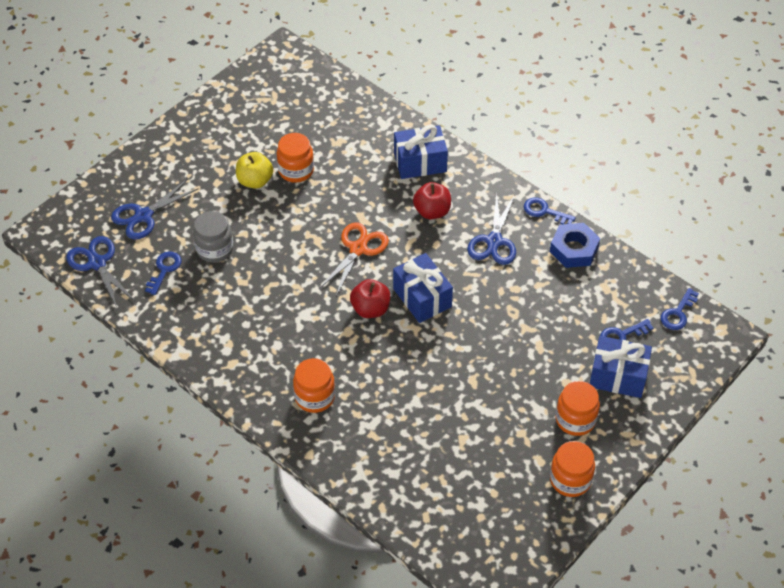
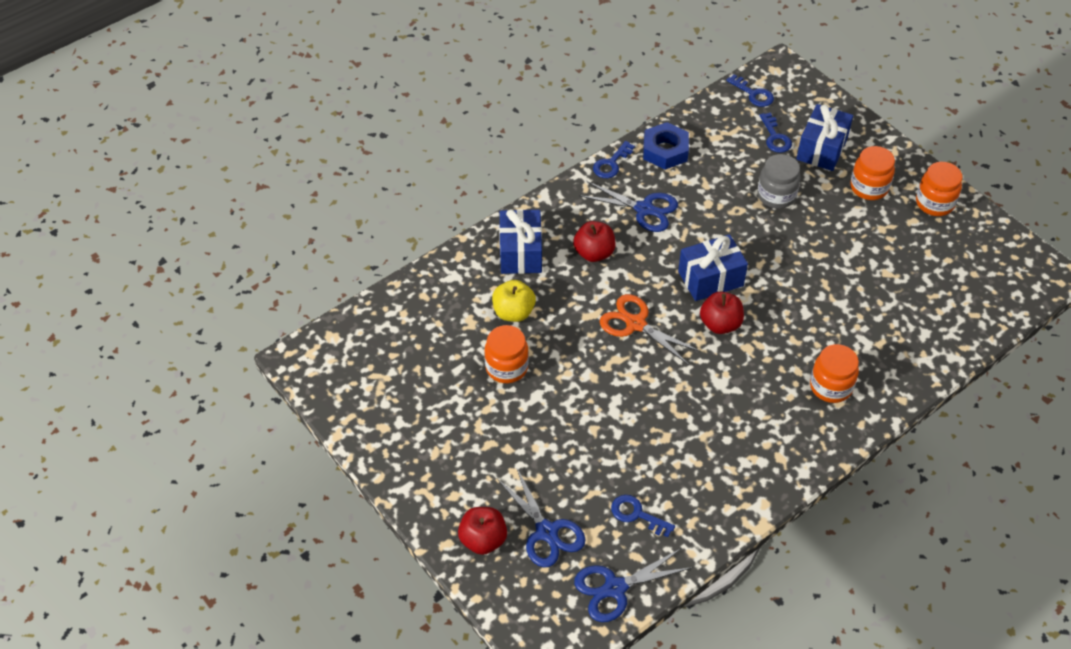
camera: 80 degrees left, 0 degrees up
grey jar [193,211,233,263] -> grey jar moved to [757,154,801,209]
yellow apple [236,152,273,189] -> yellow apple moved to [492,280,536,322]
none -> red apple [458,507,507,555]

